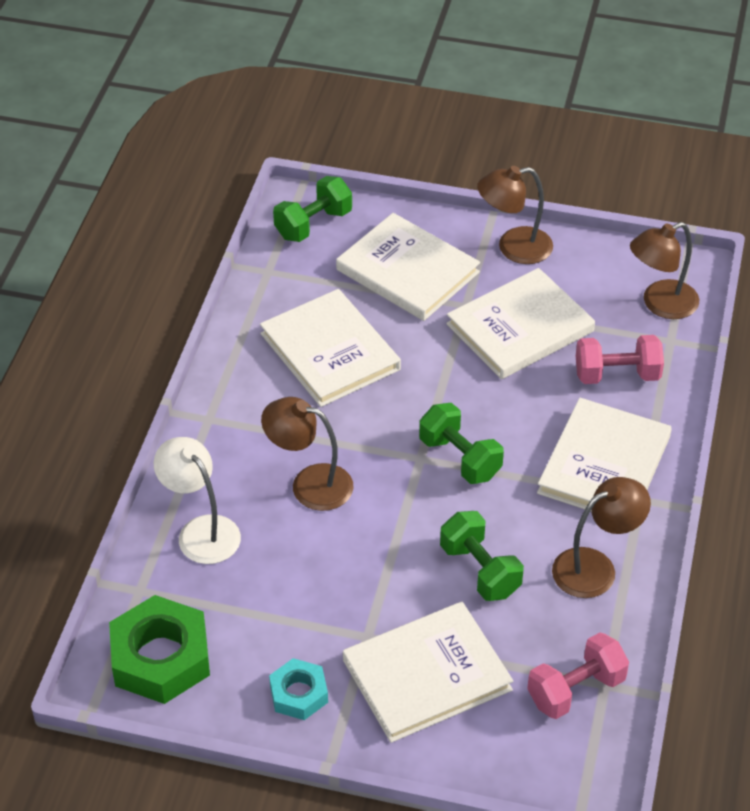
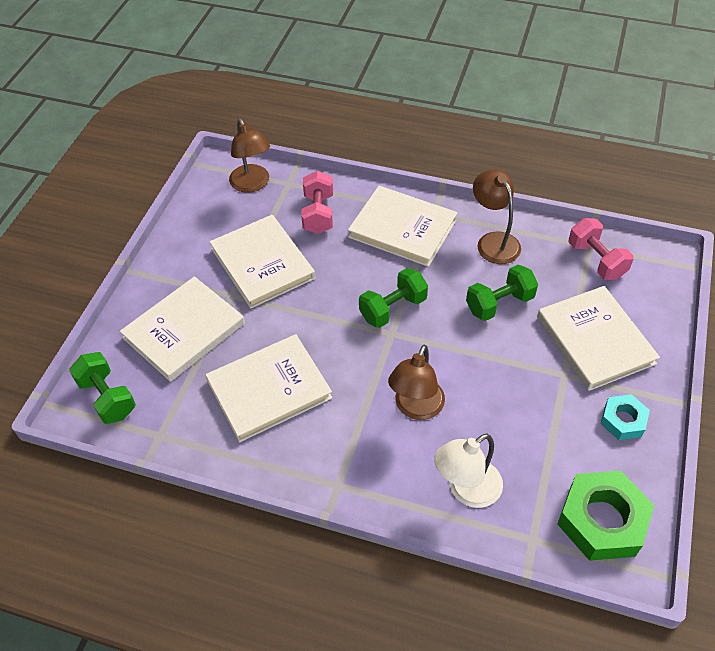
camera: 85 degrees left, 5 degrees up
brown lamp [477,166,553,264] -> none

